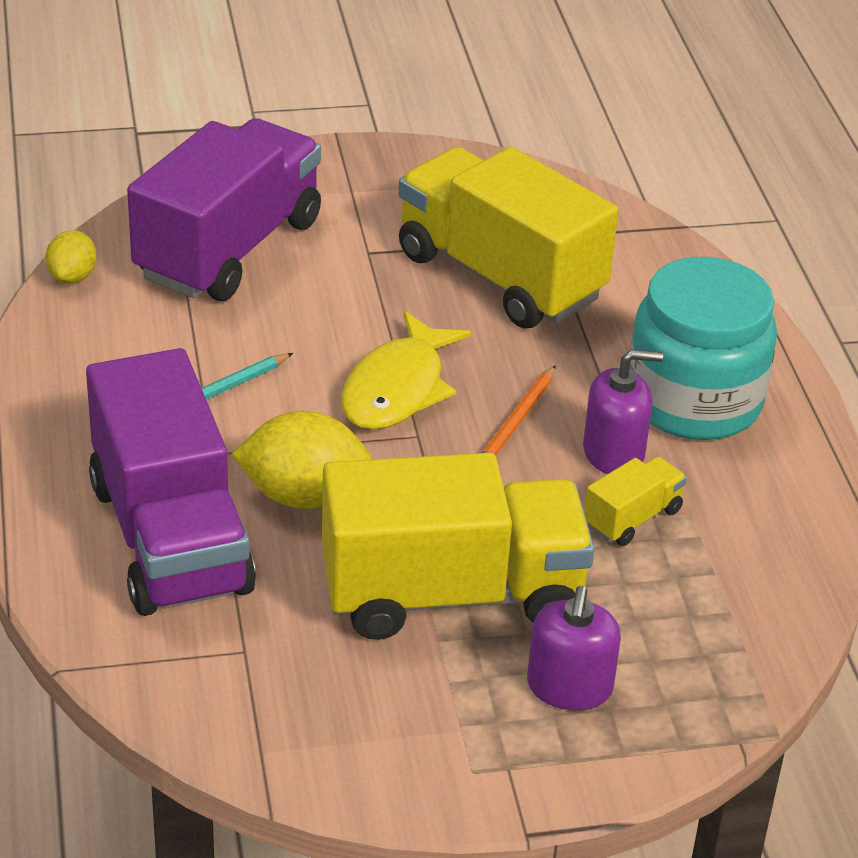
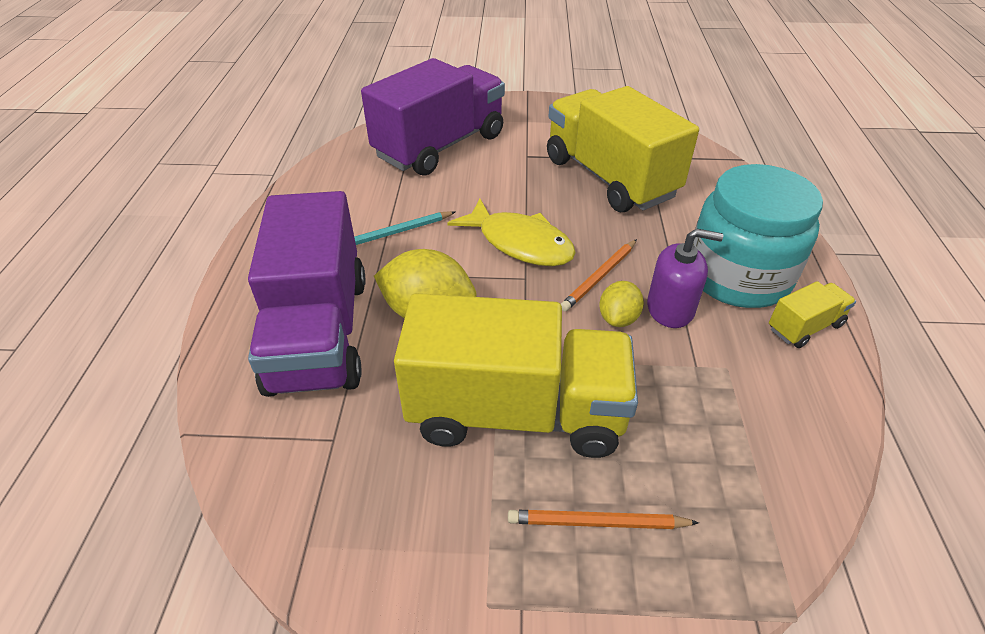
camera: 15 degrees right, 5 degrees up
yellow lemon [45,230,97,284] -> yellow lemon moved to [599,281,644,327]
yellow fish [341,311,471,430] -> yellow fish turned 90 degrees counterclockwise [447,199,576,266]
purple soap dispenser [527,586,621,710] -> orange pencil [508,510,699,529]
yellow truck [584,457,687,546] -> yellow truck moved to [769,281,856,348]

